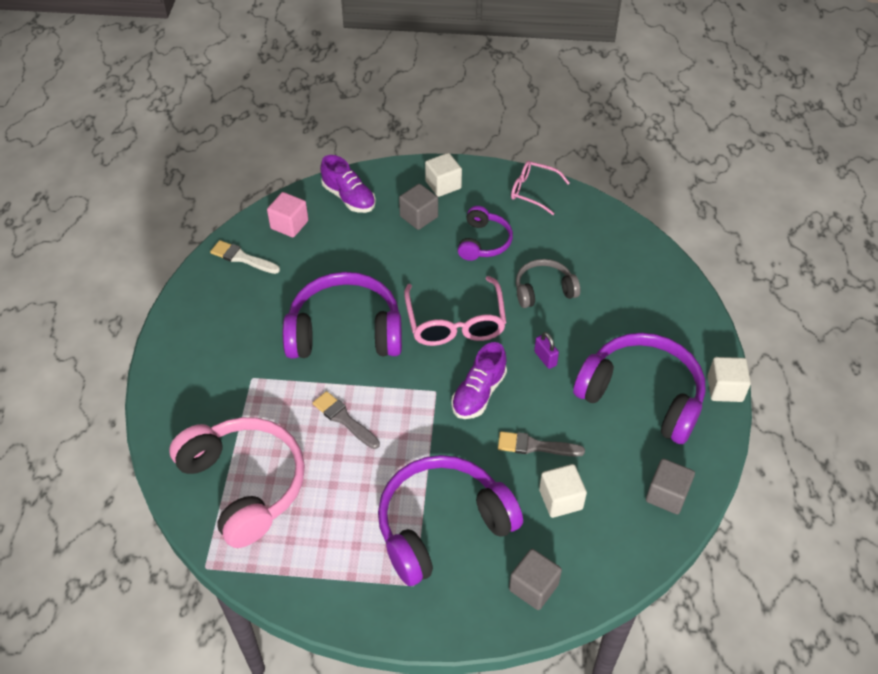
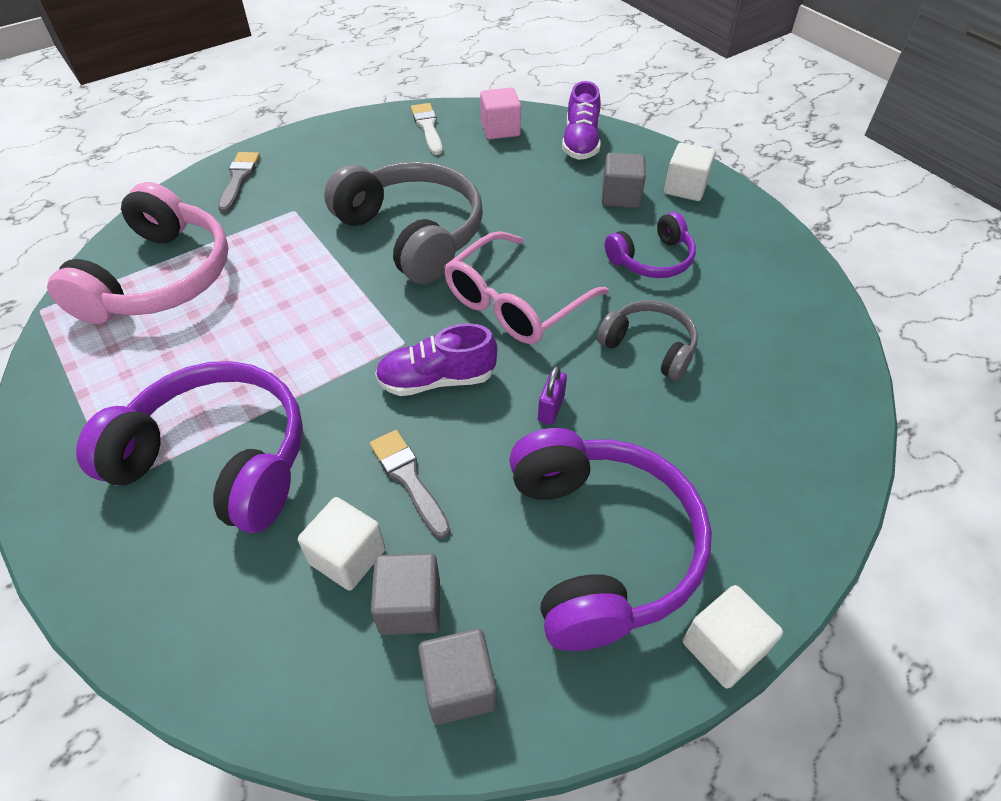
camera: 50 degrees right, 0 degrees up
purple headphones [283,272,402,358] -> grey headphones [324,161,483,284]
grey brush [313,391,380,449] -> grey brush moved to [218,152,260,213]
grey cube [509,549,562,610] -> grey cube moved to [371,553,440,635]
pink glasses [511,161,570,215] -> none

